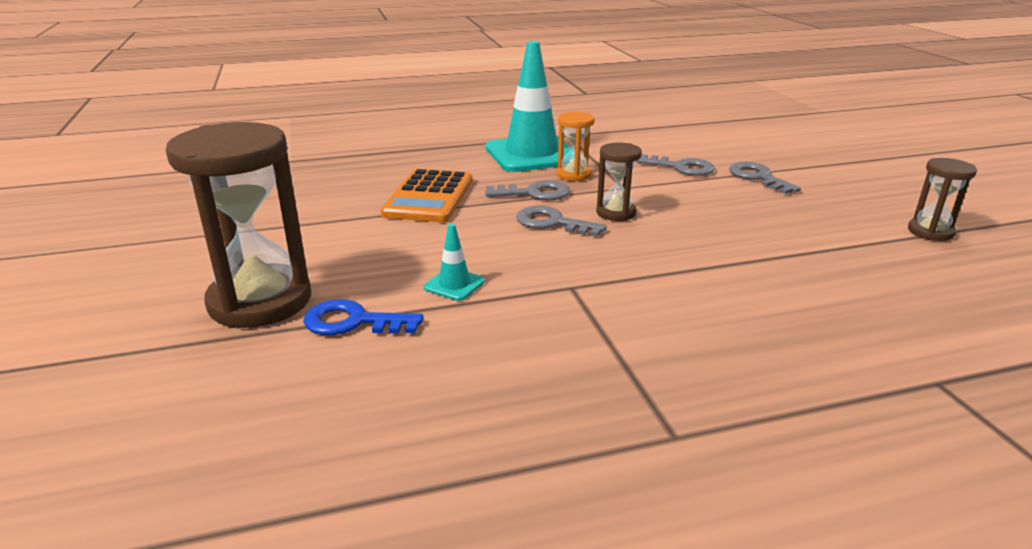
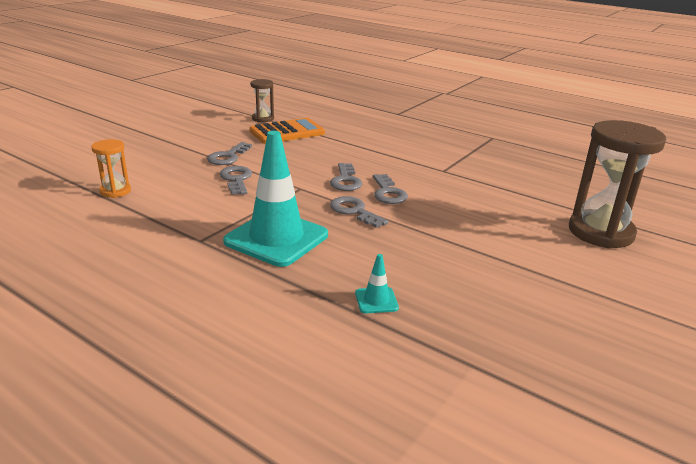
camera: 130 degrees left, 0 degrees up
blue key [303,299,424,335] -> none
orange calculator [381,169,472,222] -> orange calculator moved to [249,118,325,144]
turquoise traffic cone [424,224,485,301] -> turquoise traffic cone moved to [355,254,399,313]
orange hourglass [557,112,595,182] -> orange hourglass moved to [91,139,131,198]
brown hourglass [596,142,642,221] -> grey key [330,163,362,191]

